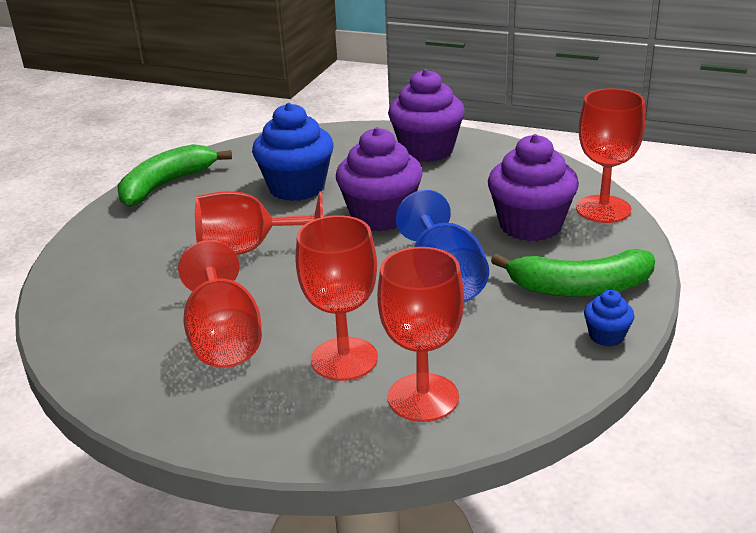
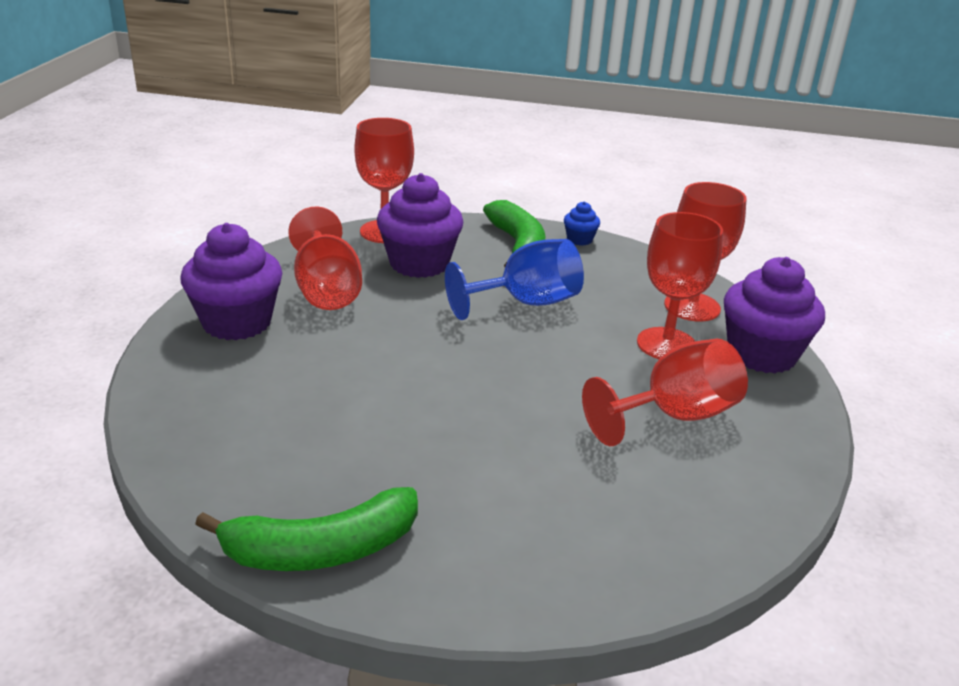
camera: 105 degrees left, 0 degrees up
green banana [117,144,232,207] -> green banana turned 45 degrees counterclockwise [195,487,418,571]
red goblet [195,191,323,255] -> red goblet moved to [288,206,362,310]
blue cupcake [252,103,334,201] -> none
purple cupcake [336,127,423,231] -> purple cupcake moved to [724,257,825,373]

